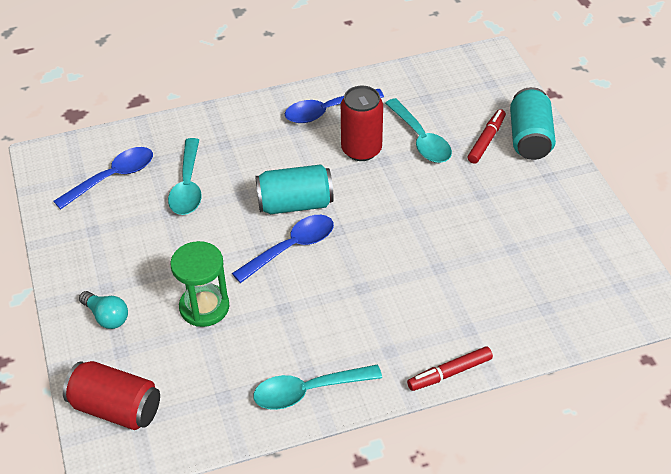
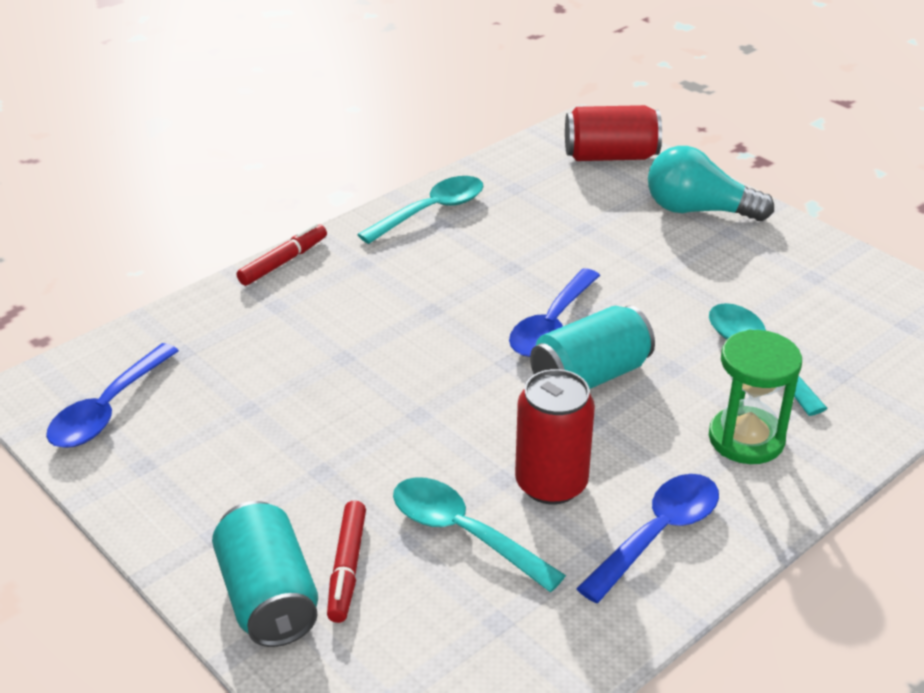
camera: 155 degrees right, 10 degrees down
blue spoon [54,147,153,210] -> blue spoon moved to [46,343,179,448]
turquoise light bulb [79,291,128,329] -> turquoise light bulb [648,146,774,221], size x1.68
green hourglass [170,241,229,327] -> green hourglass moved to [709,330,802,464]

